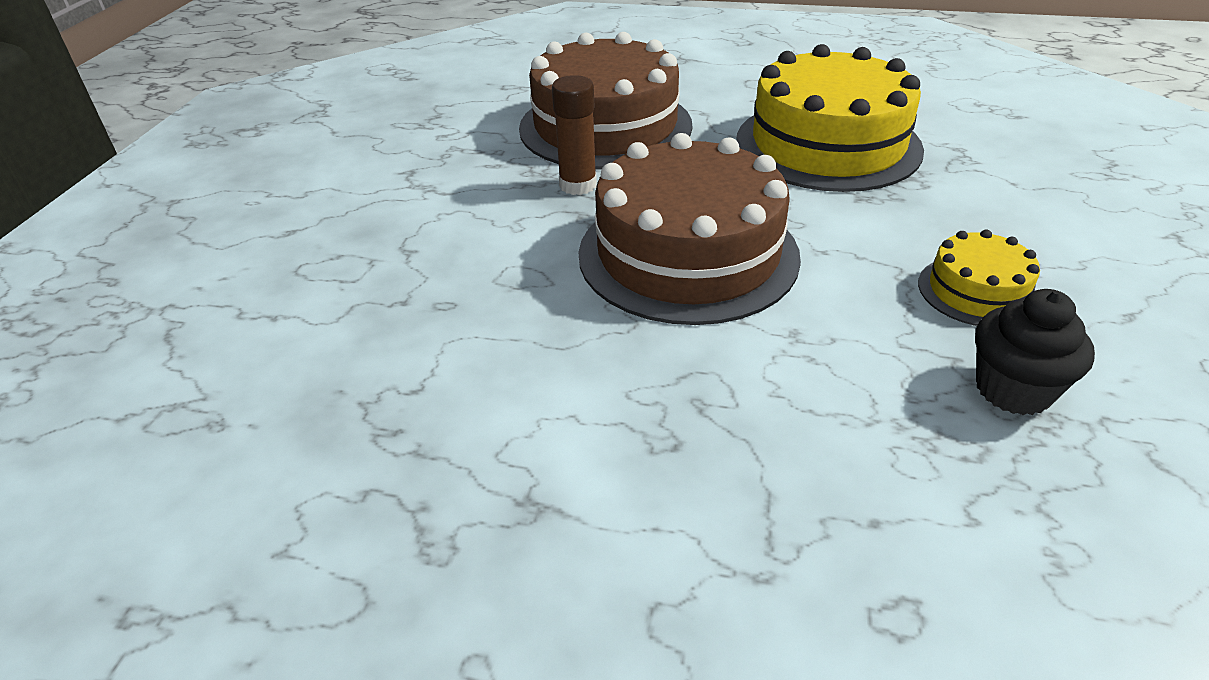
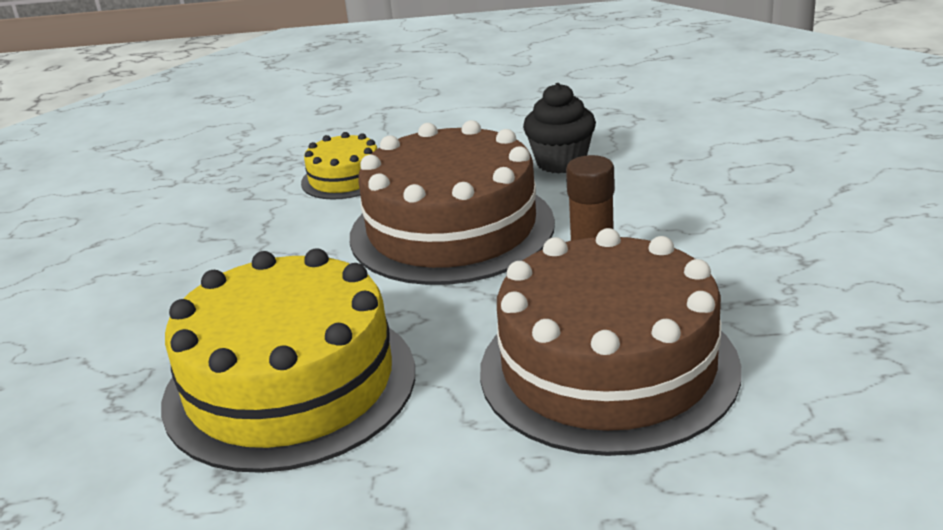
camera: 170 degrees right, 10 degrees down
yellow cake [918,229,1040,326] -> yellow cake moved to [301,132,377,200]
black cupcake [975,289,1095,415] -> black cupcake moved to [523,83,596,174]

